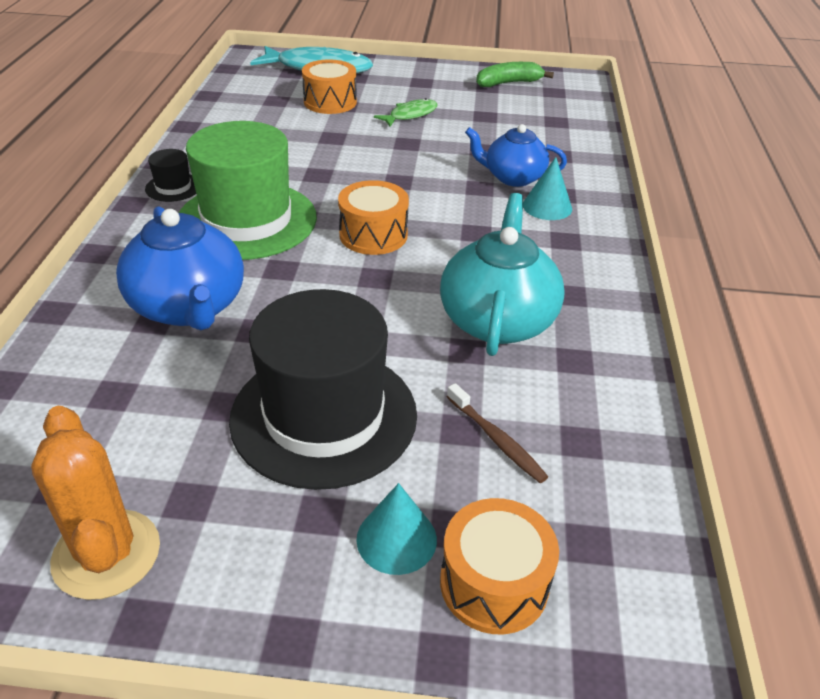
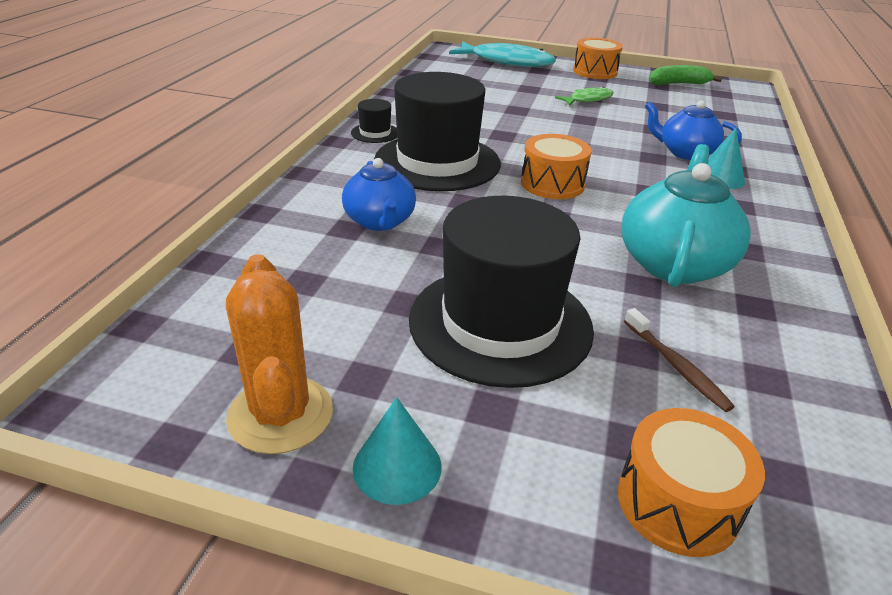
camera: 10 degrees right, 5 degrees down
blue teapot [116,206,244,330] -> blue teapot [342,158,416,231], size x0.66
green hat [179,121,317,260] -> black hat [374,72,501,191]
orange drum [302,59,357,114] -> orange drum moved to [573,38,623,79]
turquoise cone [356,483,437,575] -> turquoise cone moved to [353,397,442,505]

